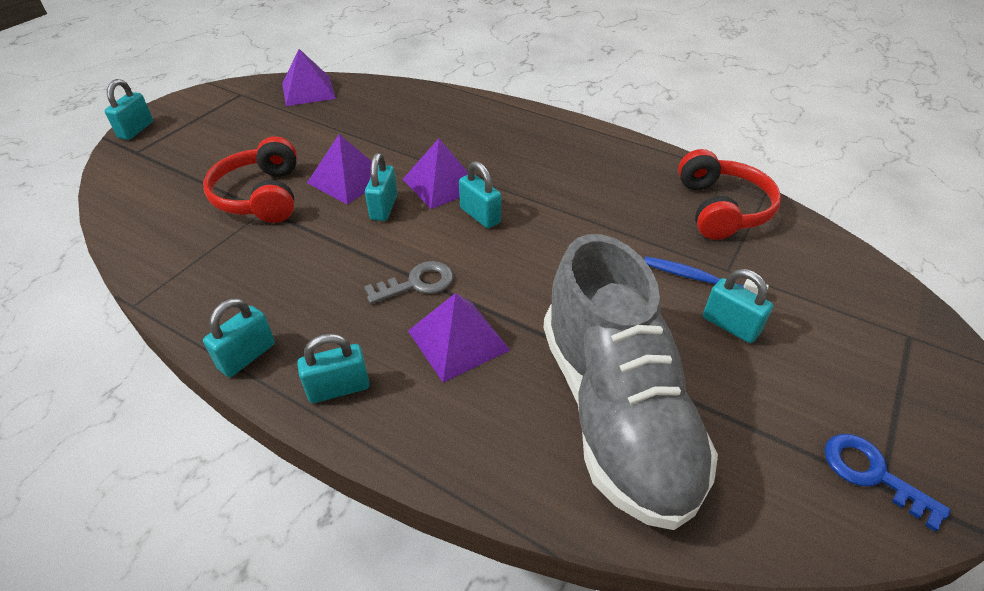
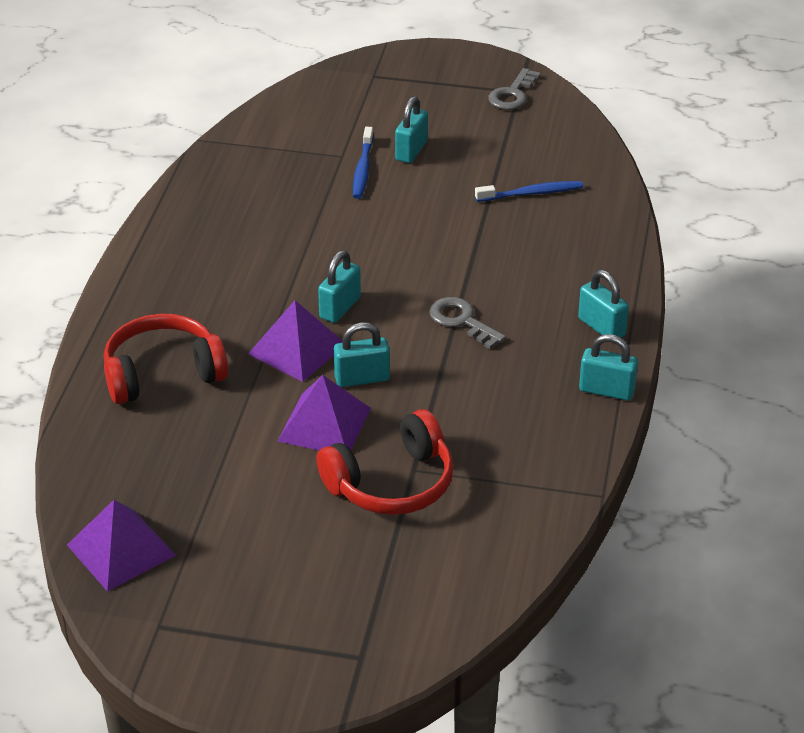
camera: 110 degrees left, 5 degrees down
turquoise padlock [104,79,153,140] -> none
purple pyramid [408,293,510,383] -> none
grey shoe [543,234,718,530] -> blue toothbrush [475,181,583,202]
red headphones [678,149,781,240] -> red headphones moved to [104,314,228,404]
blue key [824,434,951,532] -> grey key [488,68,540,110]

